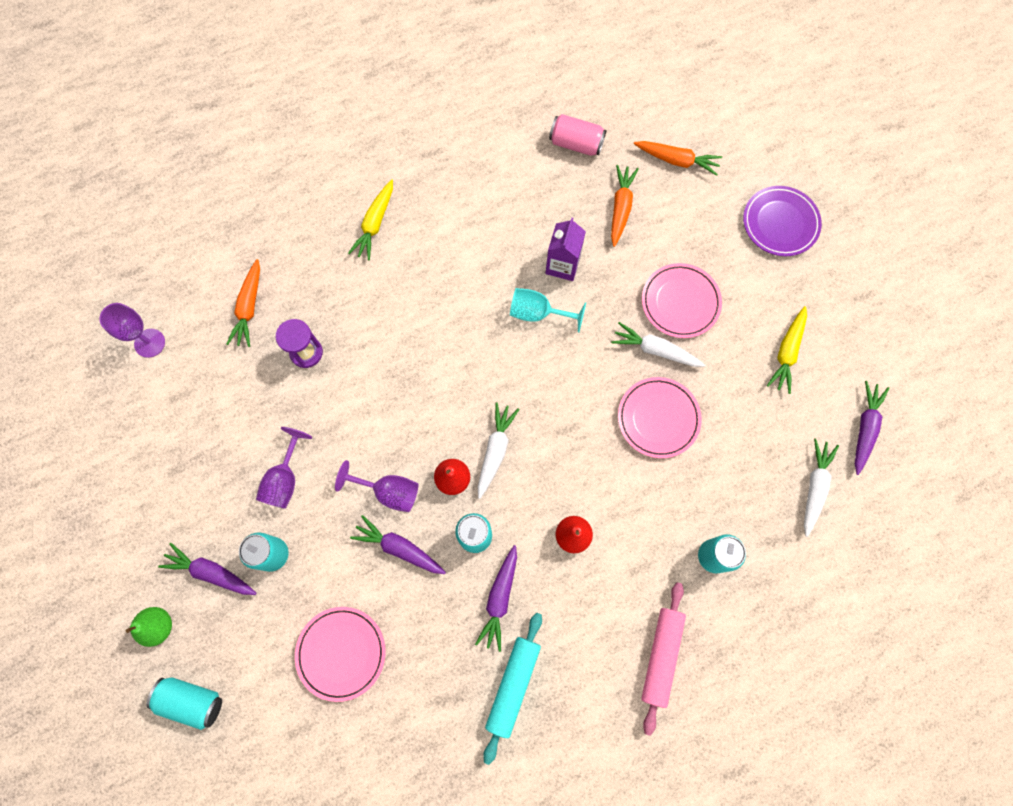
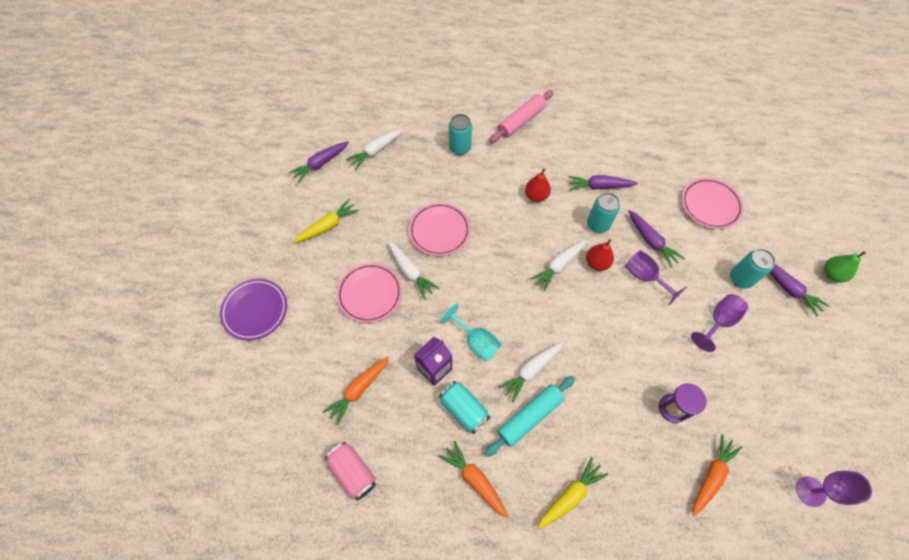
camera: 150 degrees left, 10 degrees down
turquoise can [147,677,222,730] -> turquoise can moved to [439,381,490,434]
purple carrot [475,545,517,652] -> purple carrot turned 135 degrees counterclockwise [568,175,638,191]
turquoise rolling pin [483,612,542,765] -> turquoise rolling pin moved to [485,376,575,457]
orange carrot [634,141,722,176] -> orange carrot moved to [439,440,508,518]
none -> white carrot [498,342,563,403]

